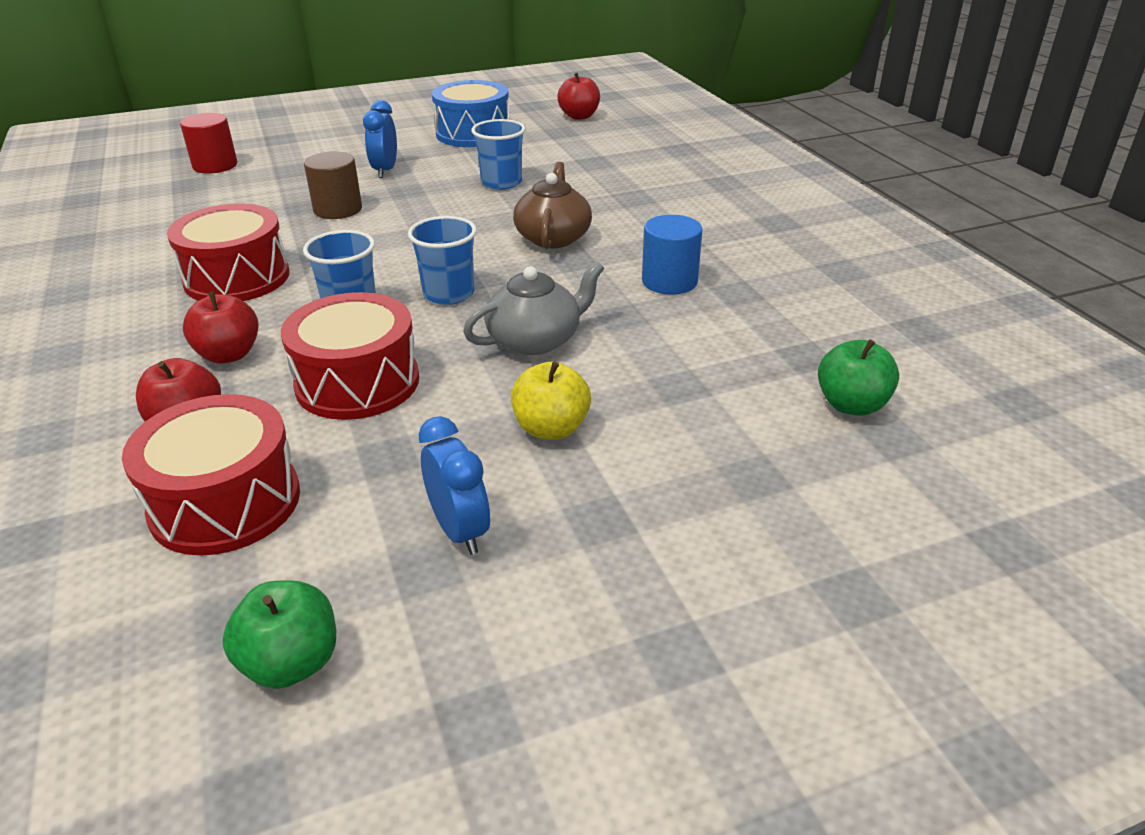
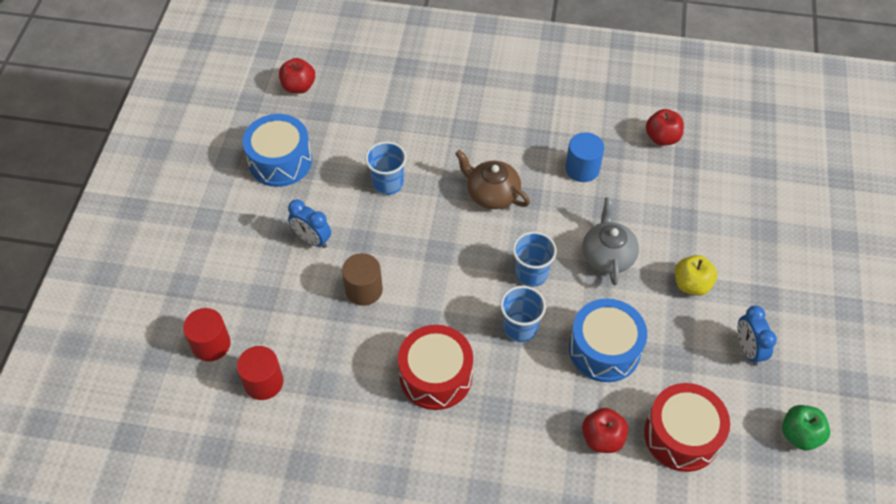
camera: 60 degrees left, 20 degrees up
red apple [183,292,258,363] -> red apple moved to [646,109,684,146]
red drum [281,292,419,420] -> blue drum [569,299,647,382]
blue clock [418,416,490,555] -> blue clock turned 105 degrees counterclockwise [738,306,777,366]
green apple [818,339,899,416] -> none
none -> red cylinder [237,346,283,400]

